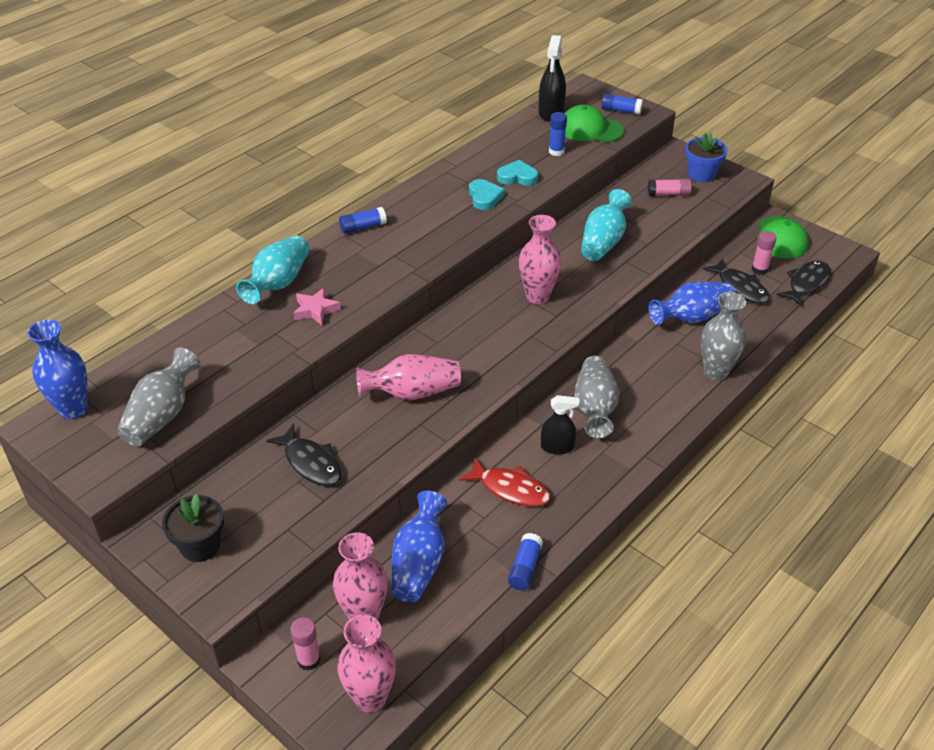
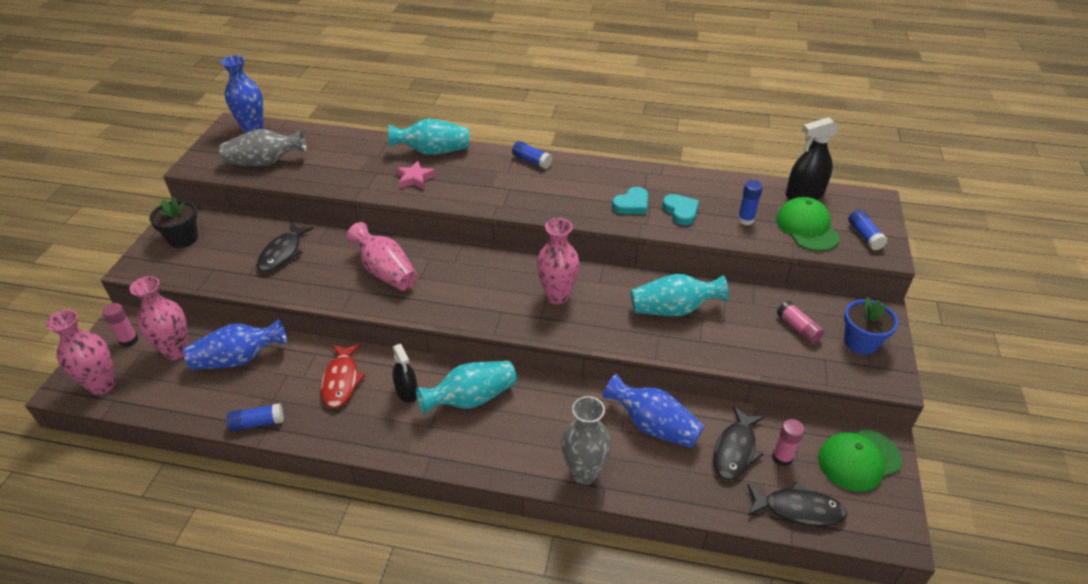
camera: 60 degrees right, 0 degrees up
grey vase [574,356,620,438] -> turquoise vase [416,361,517,415]

